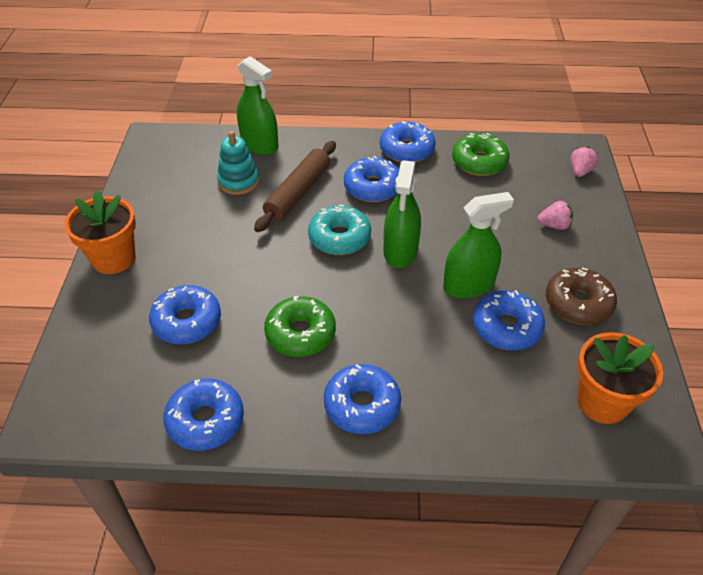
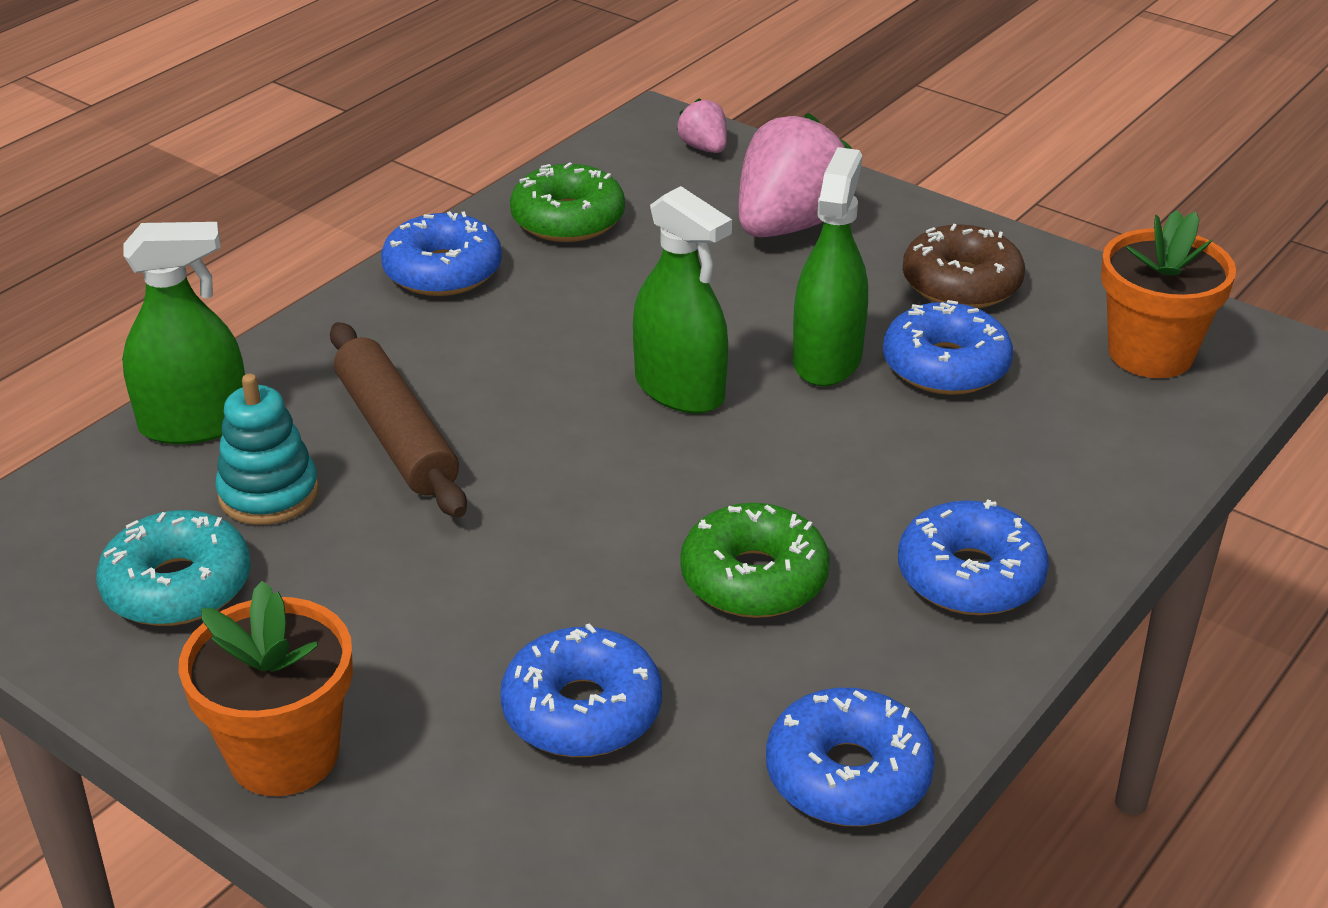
camera: 55 degrees left, 10 degrees down
turquoise donut [308,205,371,255] -> turquoise donut moved to [96,510,251,626]
blue donut [344,156,399,202] -> none
pink strawberry [537,201,573,230] -> pink strawberry [739,113,852,237], size x2.13

